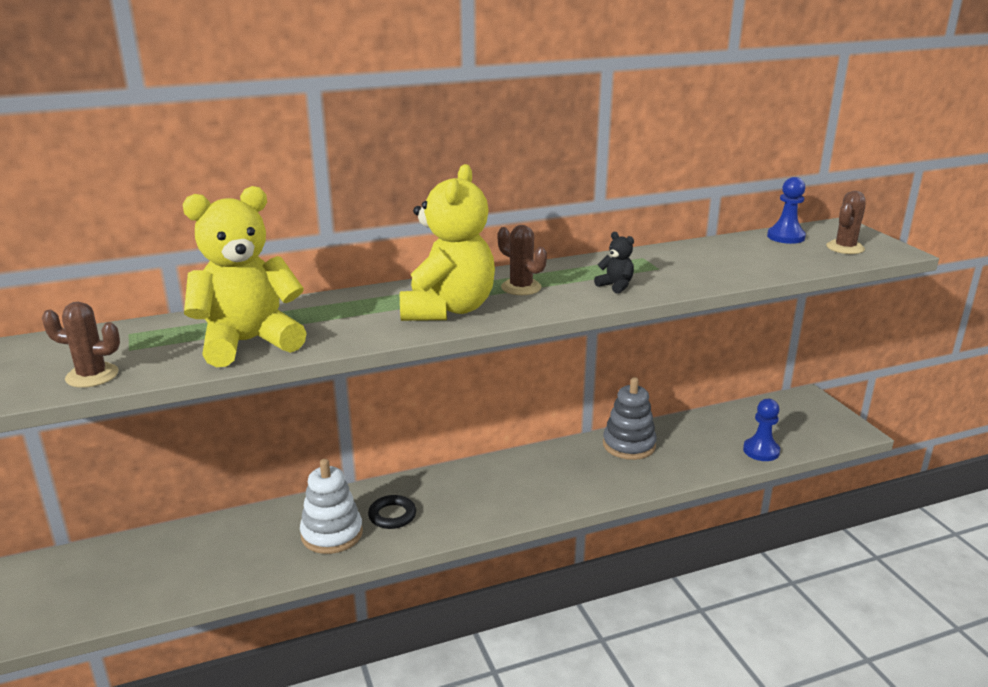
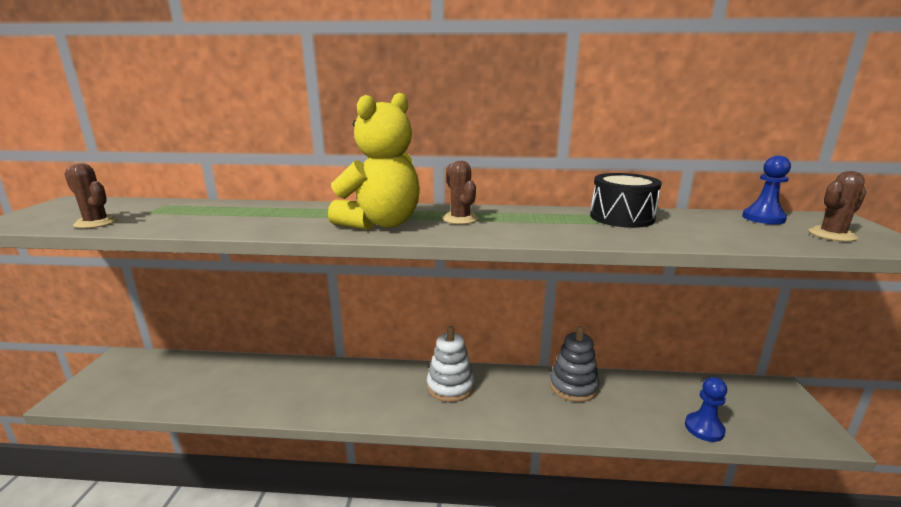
camera: 25 degrees right, 5 degrees down
yellow teddy bear [183,186,307,367] -> none
white stacking toy [300,459,363,554] -> white stacking toy moved to [427,326,475,402]
black ring [368,495,416,529] -> none
black teddy bear [594,232,634,294] -> none
none -> black drum [590,173,662,228]

